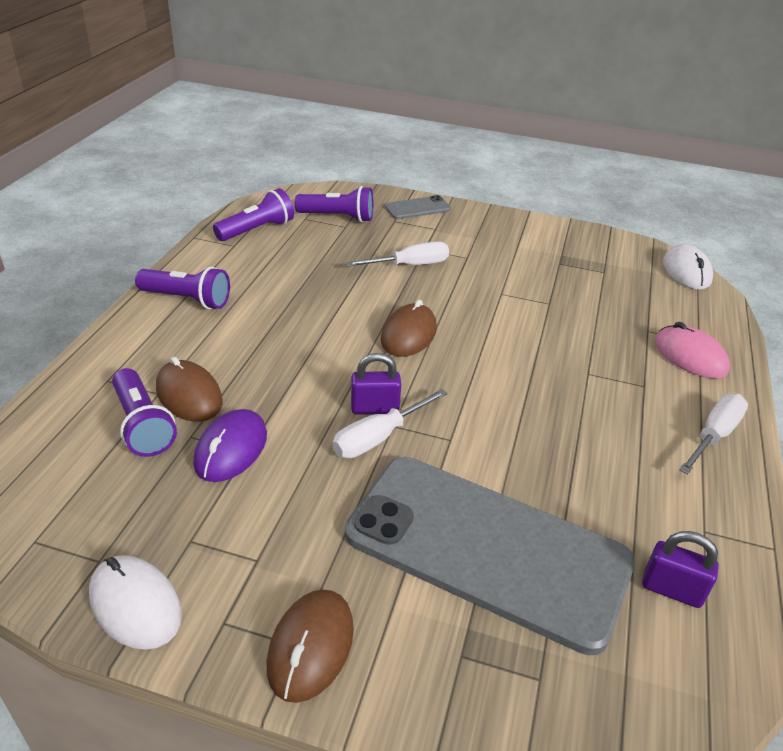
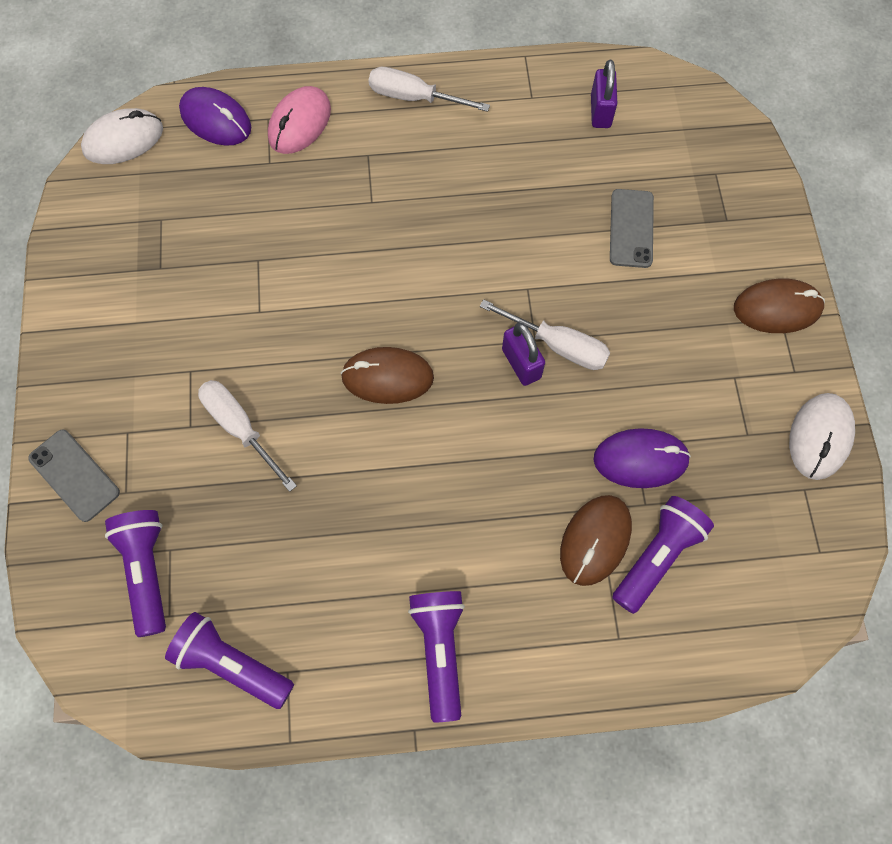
camera: 110 degrees left, 30 degrees up
grey phone [345,457,635,655] -> grey phone [610,189,654,268], size x0.40
none -> purple mouse [179,87,251,146]

